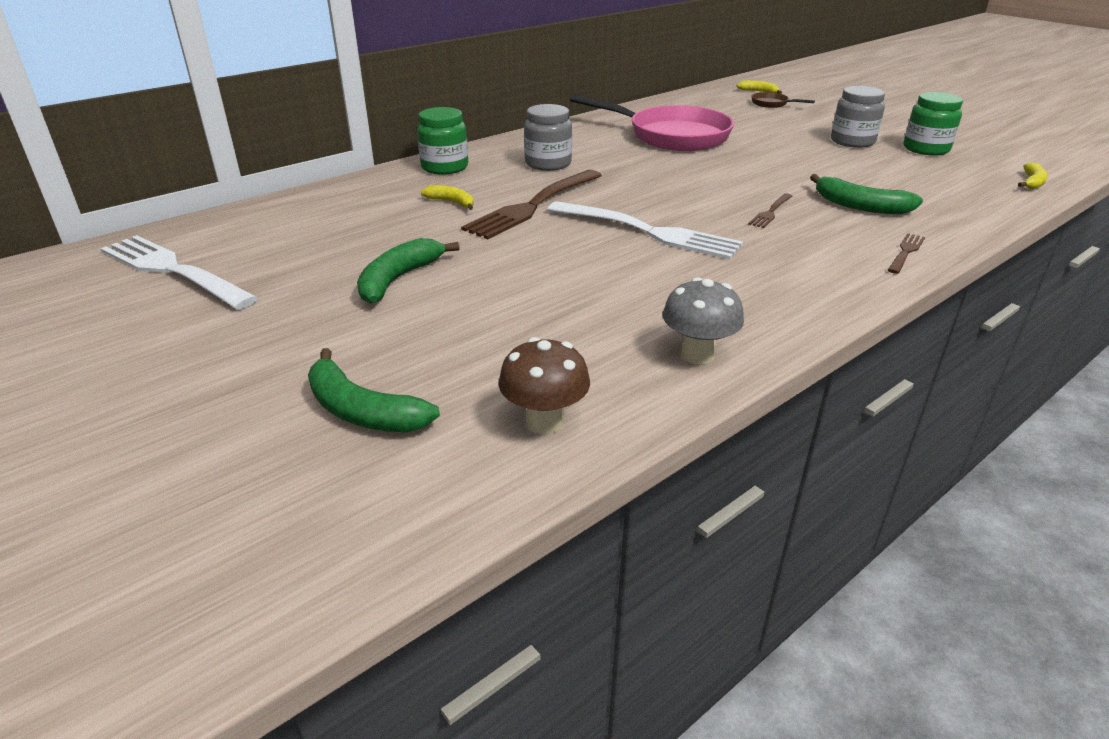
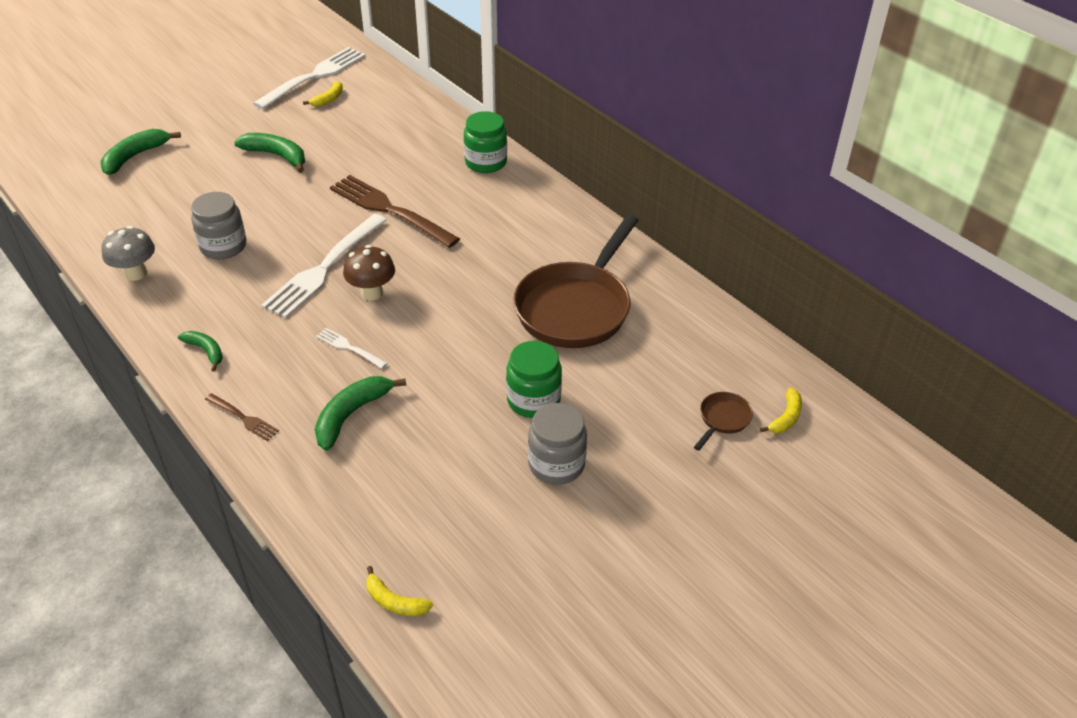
camera: 90 degrees right, 10 degrees up
yellow banana [421,185,474,210] -> yellow banana moved to [303,81,343,106]
brown mushroom [499,337,590,434] -> brown mushroom moved to [343,245,395,300]
grey jar [524,104,572,171] -> grey jar moved to [191,192,246,259]
pink pan [570,94,734,151] -> brown pan [513,215,639,348]
brown fork [748,194,792,228] -> white fork [316,328,388,369]
green jar [904,92,963,156] -> green jar moved to [506,341,562,418]
none -> green banana [178,331,223,371]

